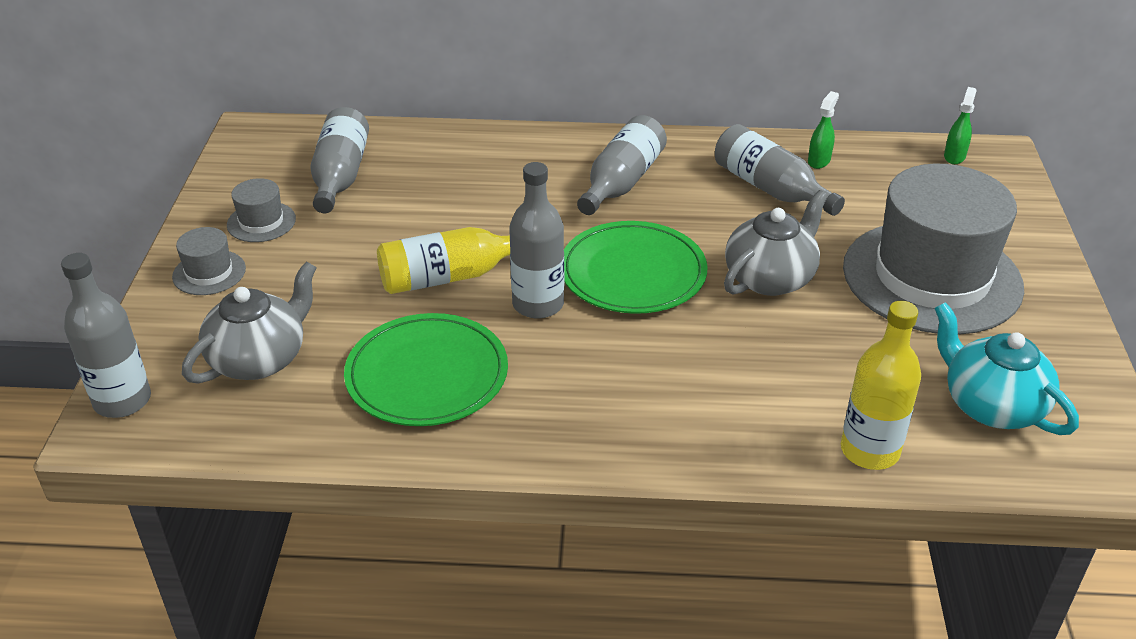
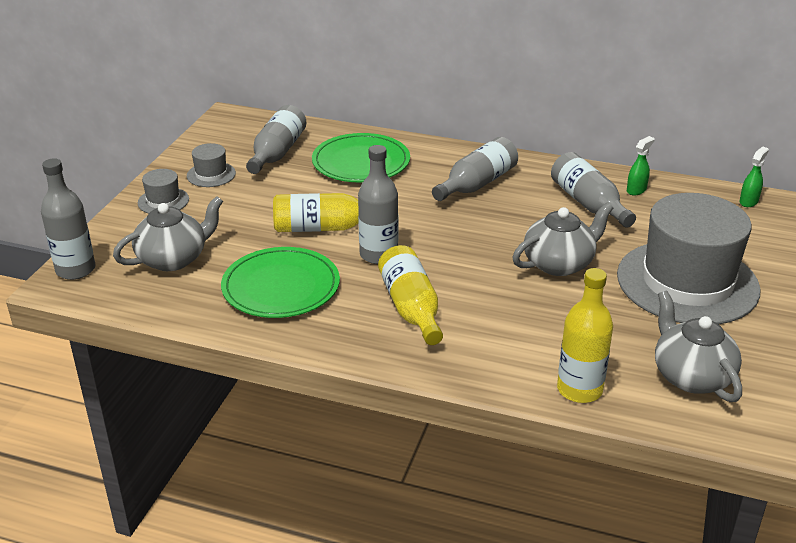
camera: 15 degrees right, 5 degrees down
green plate [564,221,708,314] -> green plate moved to [312,133,410,183]
turquoise teapot [934,302,1079,435] -> grey teapot [655,291,742,402]
none -> yellow bottle [378,245,443,345]

